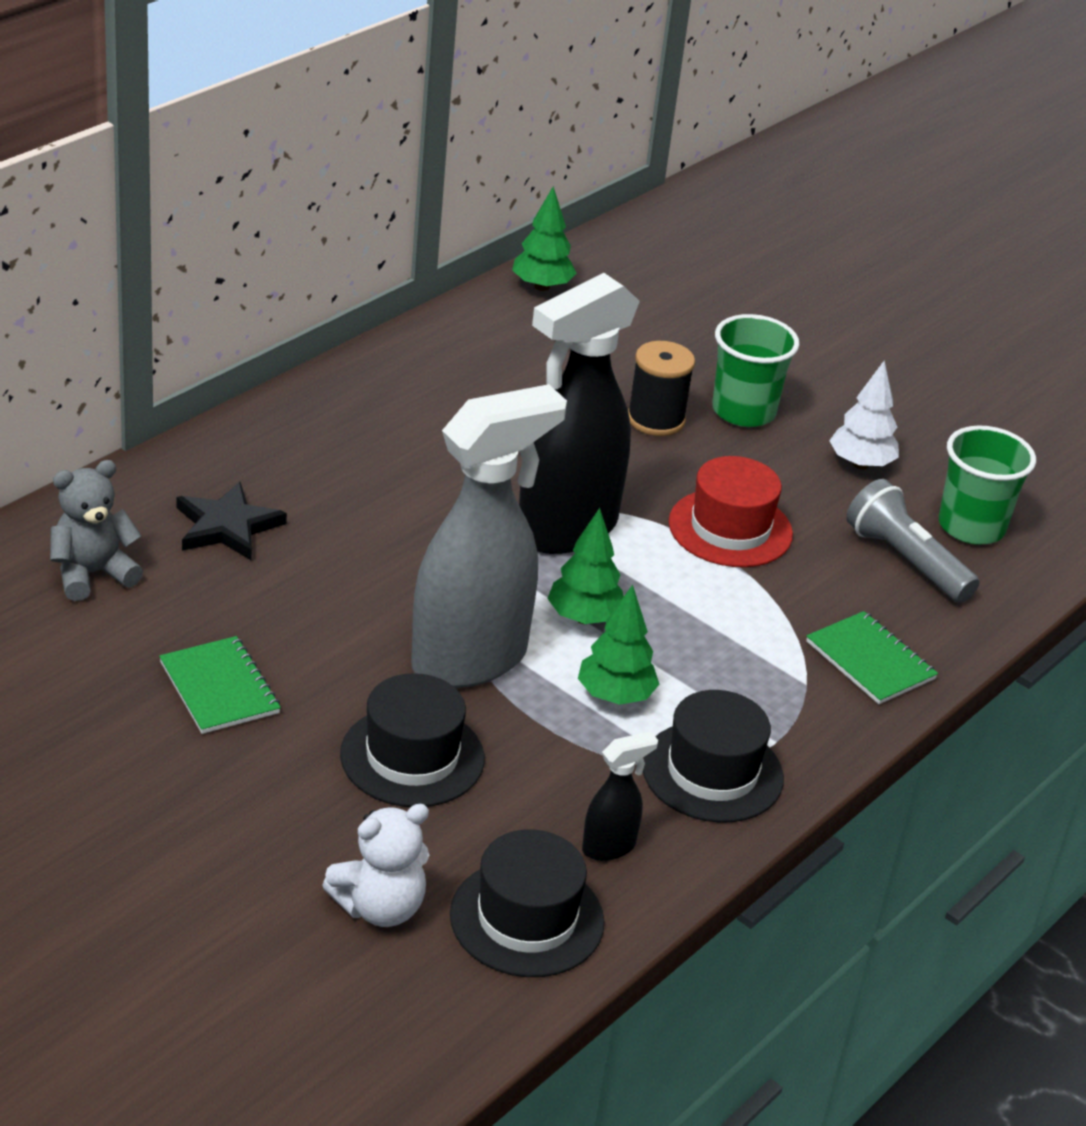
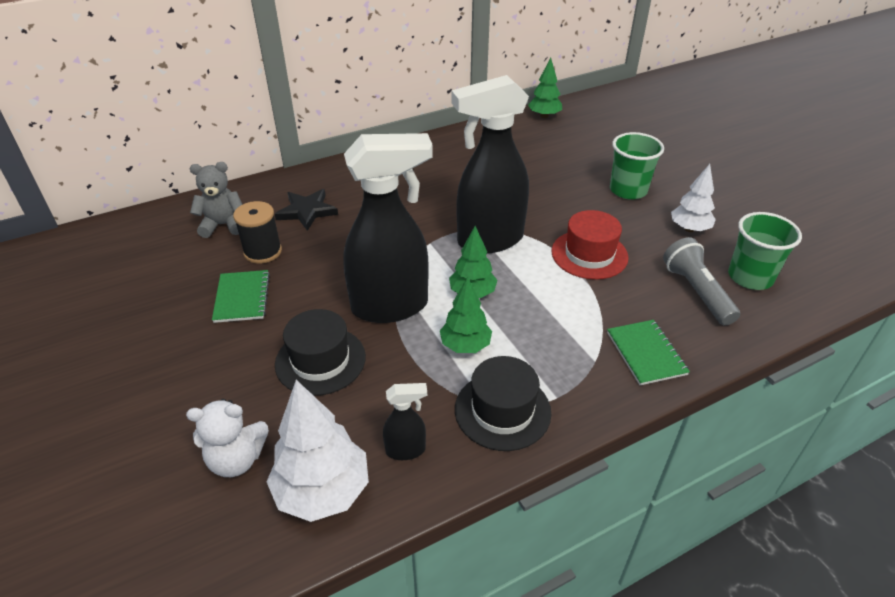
camera: 25 degrees right, 5 degrees up
grey spray bottle [411,384,567,688] -> black spray bottle [343,133,433,323]
black hat [450,829,605,977] -> white tree [267,380,369,522]
black spool [628,341,695,436] -> black spool moved to [233,201,282,264]

